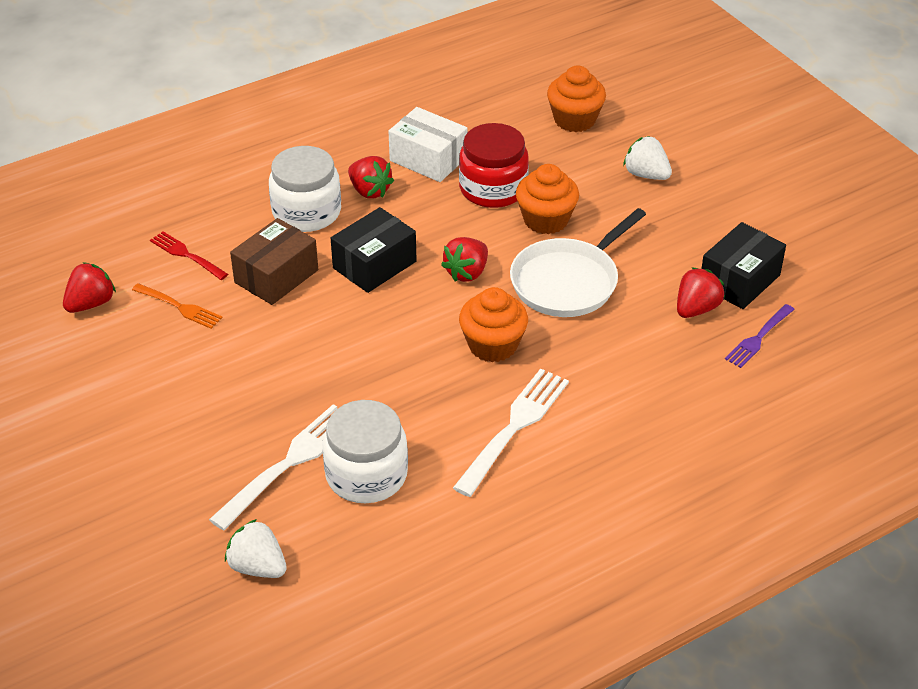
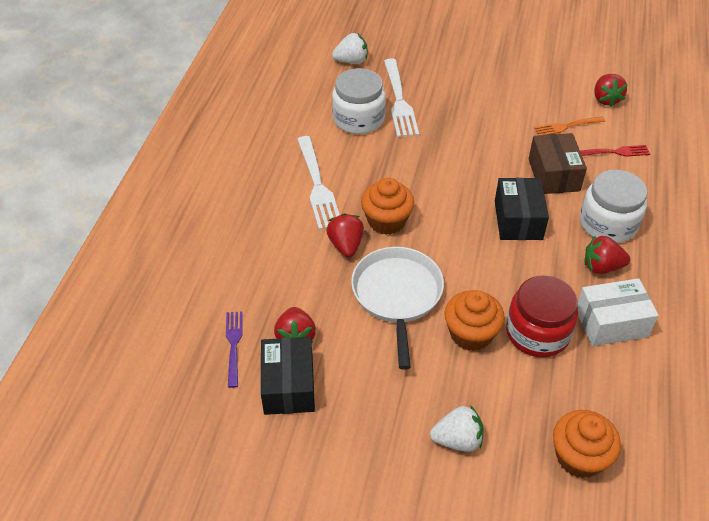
camera: 135 degrees right, 5 degrees up
red strawberry [441,237,488,282] -> red strawberry moved to [326,213,364,257]

